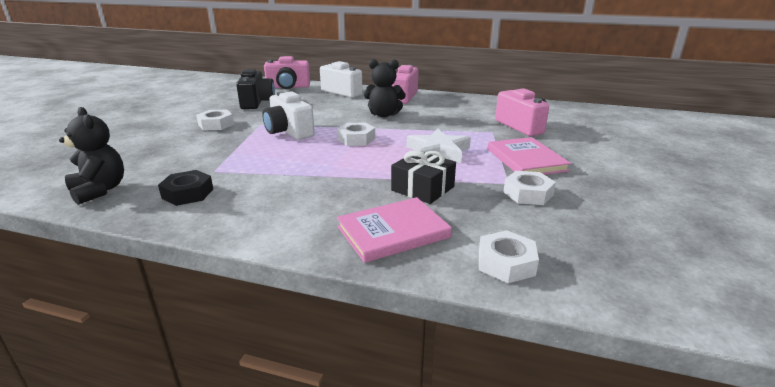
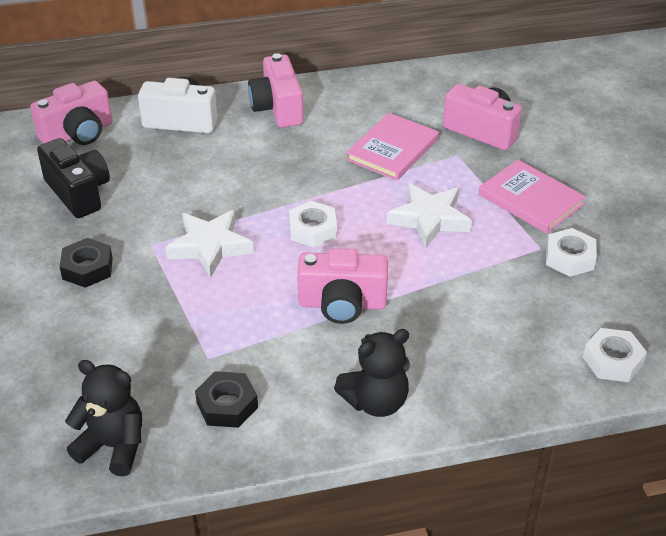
camera: 30 degrees left, 15 degrees up
white nut [196,110,234,131] -> black nut [60,238,113,288]
white camera [262,91,315,140] -> white star [165,210,254,277]
pink book [337,197,452,263] -> pink book moved to [346,113,439,181]
black teddy bear [364,59,406,117] -> black teddy bear moved to [334,329,410,417]
black gift [391,151,456,204] -> none
none -> pink camera [297,248,388,324]

